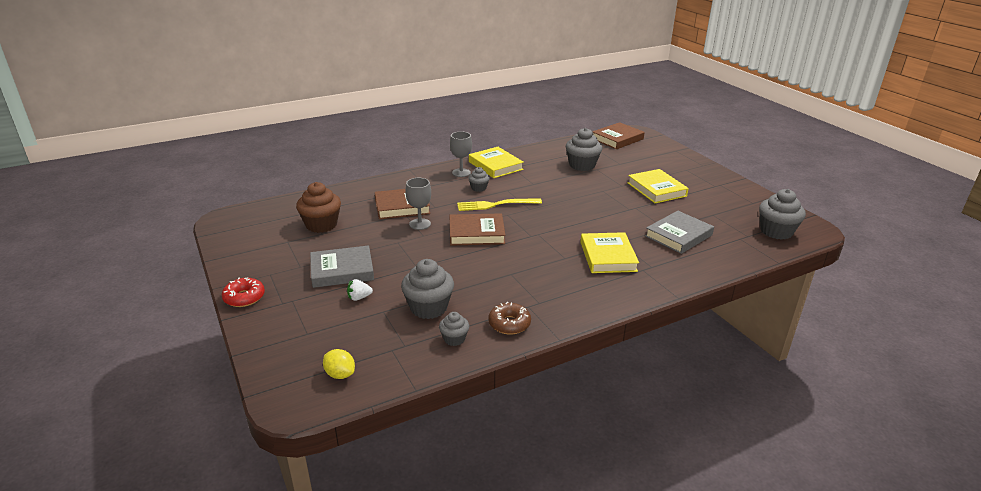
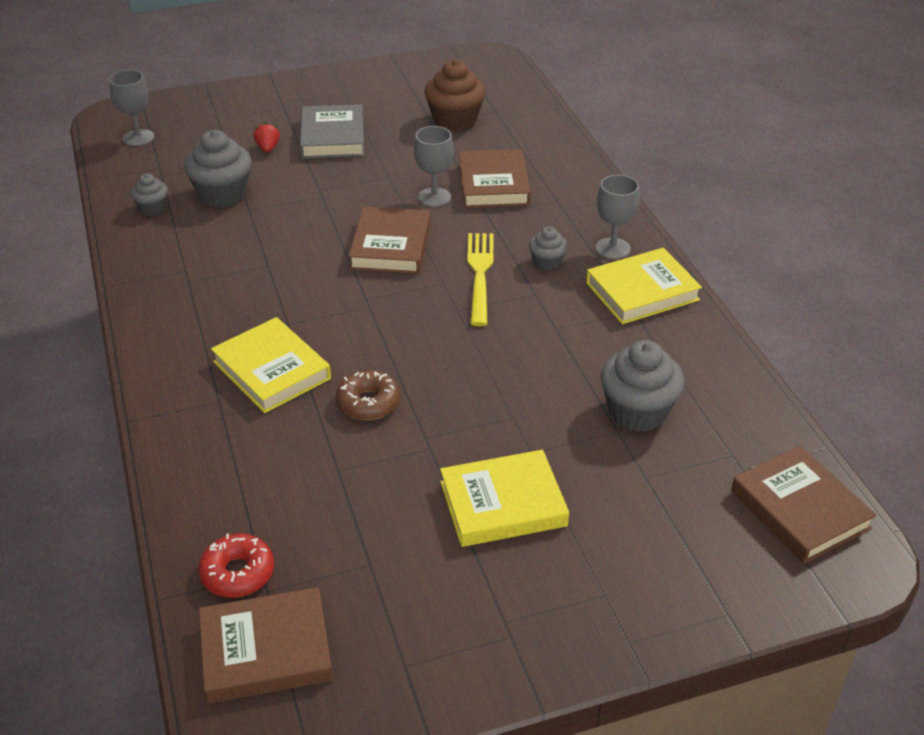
camera: 100 degrees right, 10 degrees up
red donut [222,277,265,307] -> red donut moved to [198,534,274,598]
yellow lemon [323,349,355,379] -> grey goblet [109,70,154,146]
white strawberry [347,279,373,301] -> red strawberry [254,122,280,152]
brown donut [489,302,531,335] -> brown donut moved to [336,370,400,420]
yellow book [581,232,639,273] -> yellow book turned 45 degrees clockwise [211,317,331,413]
grey book [645,211,714,254] -> none
grey cupcake [759,189,806,240] -> brown book [199,587,333,704]

